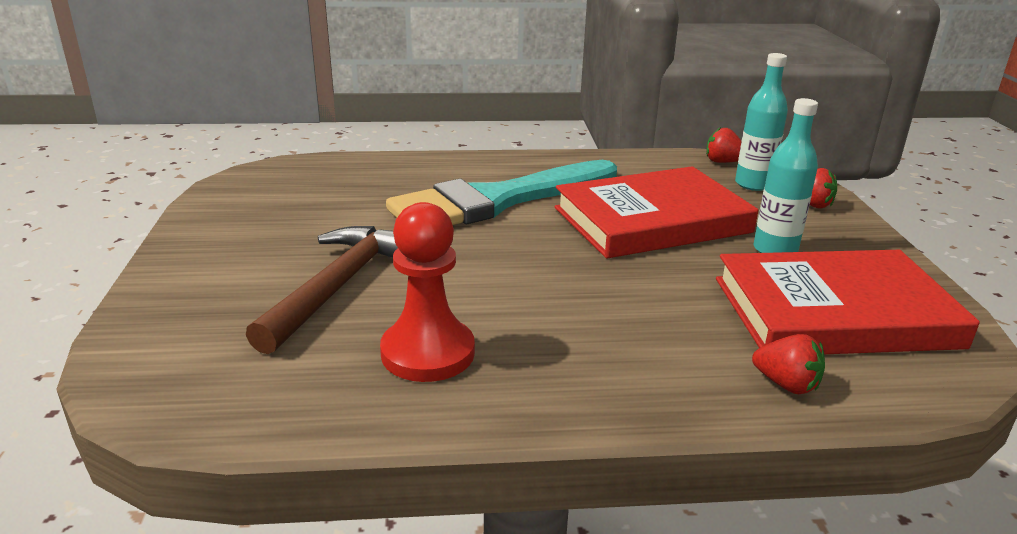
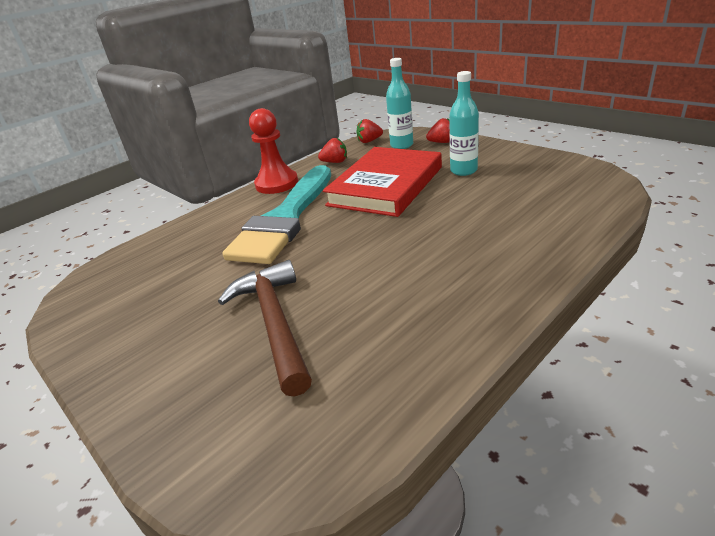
camera: 35 degrees left, 5 degrees up
red pawn [380,202,475,382] -> red pawn moved to [249,108,298,194]
red book [716,250,980,354] -> none
red strawberry [752,334,825,394] -> red strawberry moved to [318,138,347,163]

